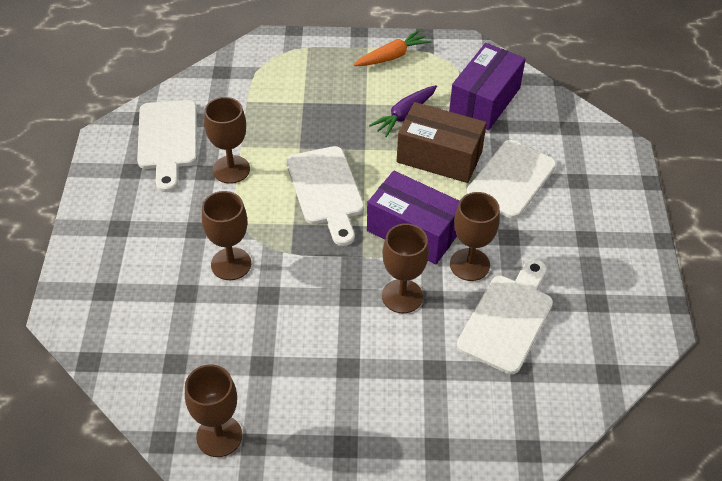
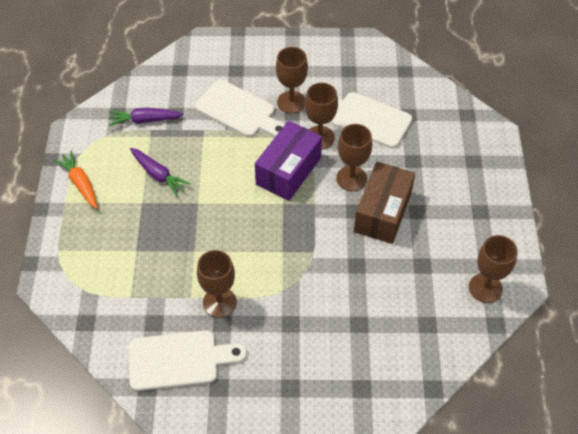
camera: 90 degrees left, 5 degrees up
brown goblet [202,191,251,280] -> brown goblet moved to [276,47,308,114]
white cutting board [286,146,364,246] -> none
brown box [397,102,487,183] -> brown box moved to [354,162,415,244]
purple box [449,43,526,130] -> purple carrot [109,108,184,126]

